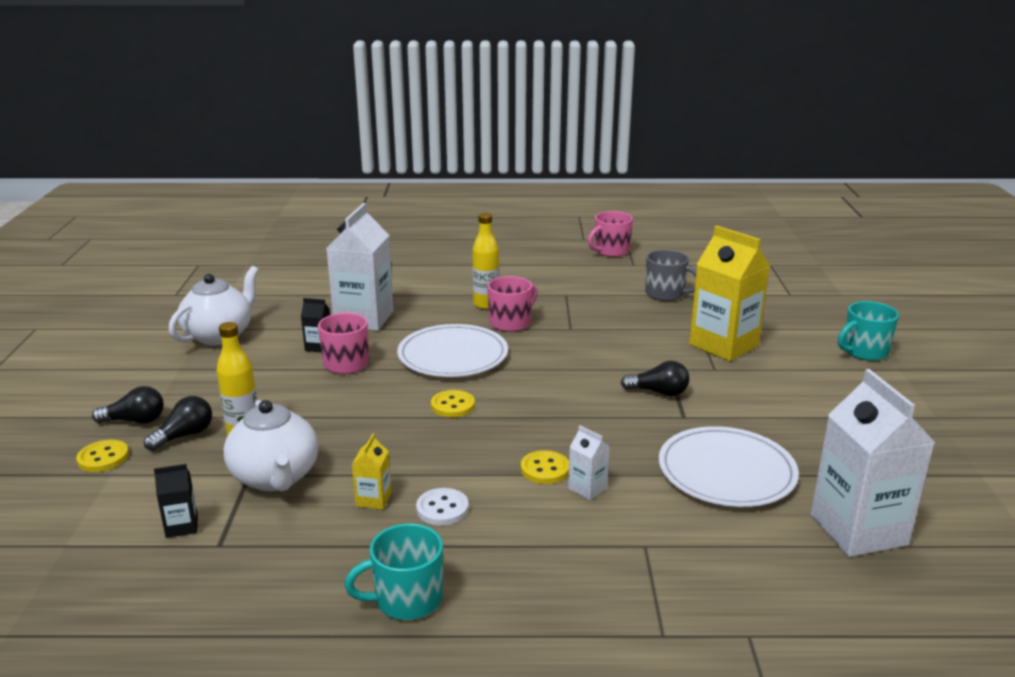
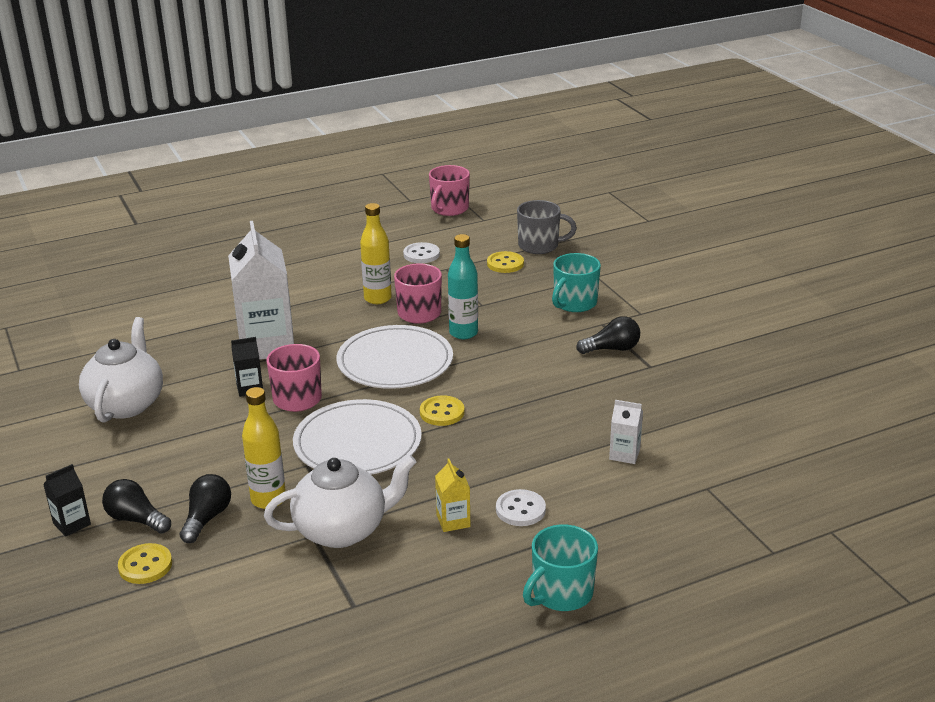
camera: 25 degrees left, 5 degrees up
black light bulb [92,386,164,424] -> black light bulb turned 120 degrees counterclockwise [102,479,171,534]
black carton [154,464,198,538] -> black carton moved to [43,464,91,537]
white teapot [224,400,318,491] -> white teapot turned 60 degrees counterclockwise [264,455,416,548]
yellow button [521,450,569,484] -> yellow button moved to [487,251,524,273]
white plate [659,426,799,507] -> white plate moved to [293,399,422,475]
yellow carton [689,226,770,361] -> none
white carton [811,369,935,557] -> none
turquoise mug [838,301,899,361] -> turquoise mug moved to [552,253,601,312]
none -> white button [403,242,440,263]
none -> turquoise bottle [448,234,478,339]

